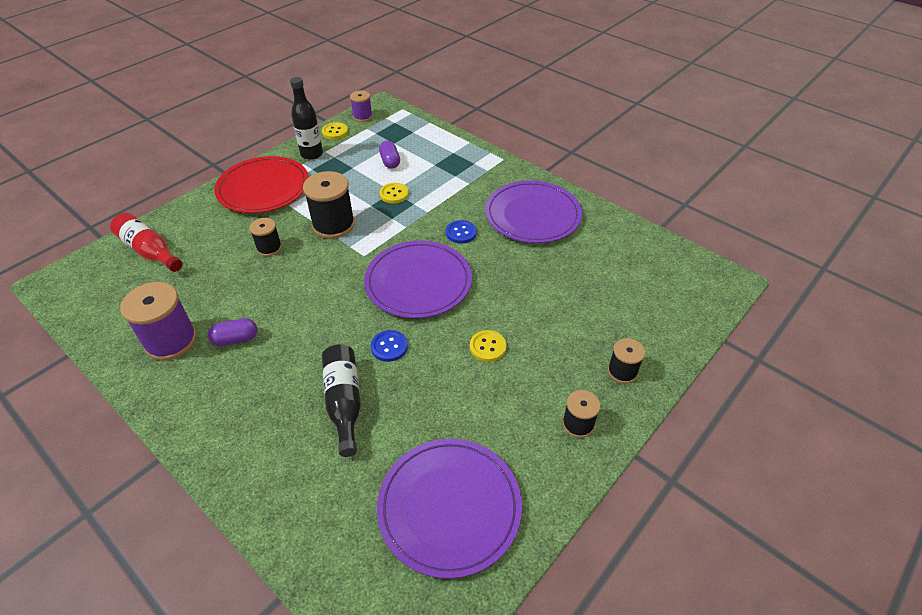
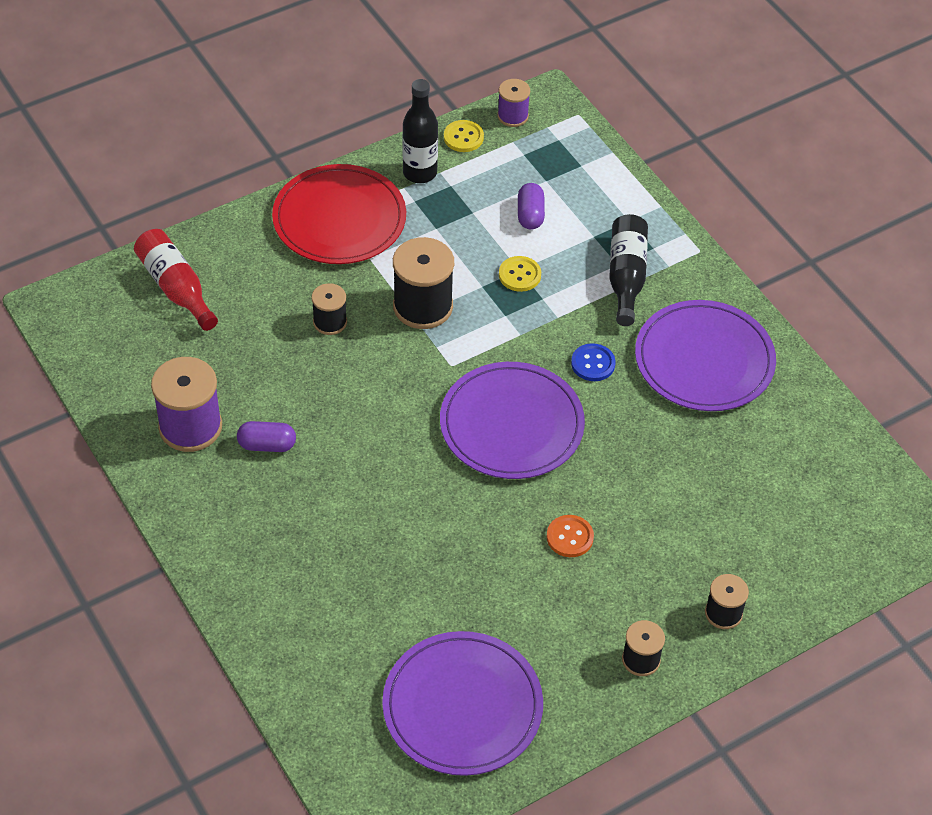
camera: 15 degrees right, 5 degrees up
black bottle [322,344,361,457] -> black bottle moved to [609,214,648,326]
blue button [371,330,408,362] -> none
yellow button [470,330,506,362] -> orange button [547,515,594,557]

